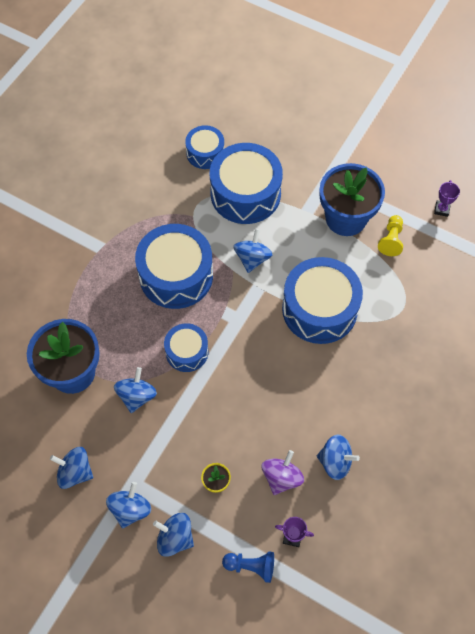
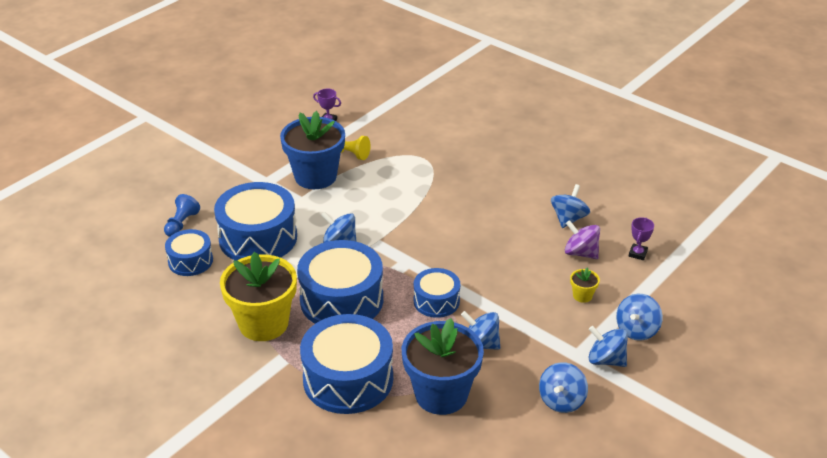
camera: 80 degrees left, 25 degrees down
blue pawn [222,552,274,583] -> blue pawn moved to [164,194,200,237]
blue drum [282,257,363,344] -> blue drum moved to [300,314,393,414]
none -> yellow flower pot [220,252,297,341]

